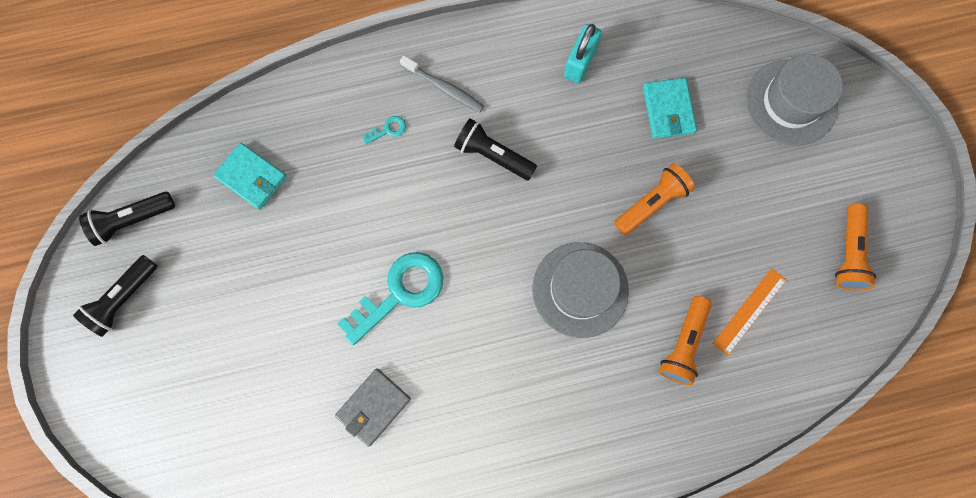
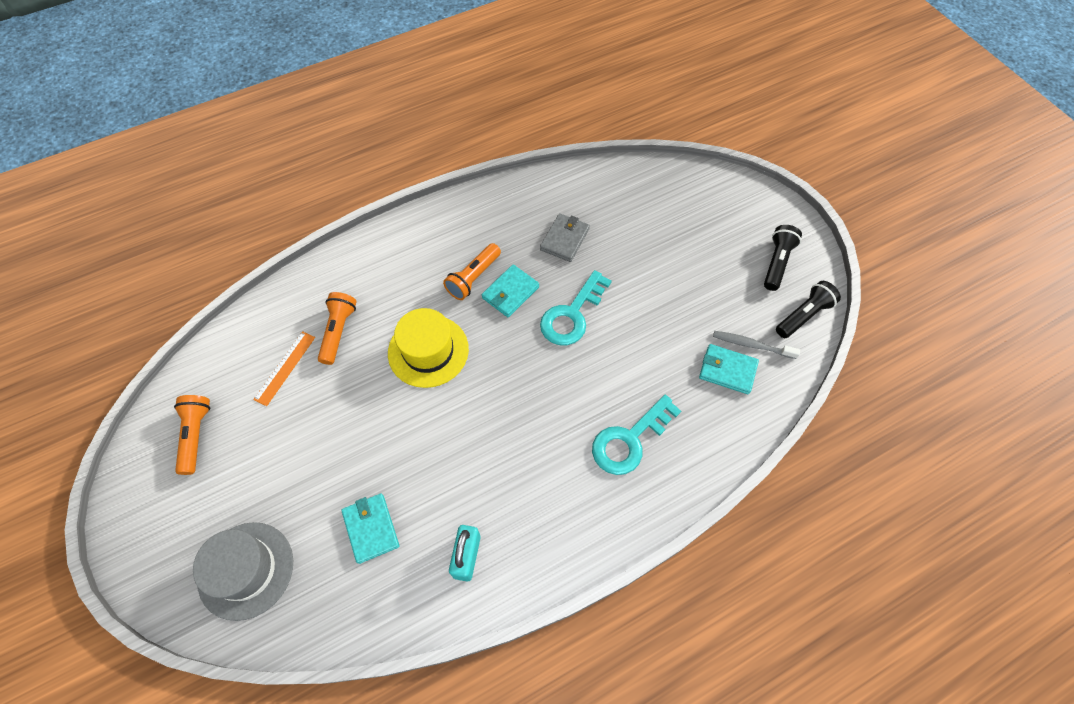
camera: 165 degrees right, 15 degrees down
turquoise key [362,116,406,144] -> turquoise key [592,395,681,475], size x2.45
grey toothbrush [400,56,484,113] -> grey toothbrush moved to [713,331,800,359]
black flashlight [454,118,537,181] -> none
grey hat [532,242,629,338] -> yellow hat [388,308,469,388]
orange flashlight [614,163,695,235] -> orange flashlight moved to [443,243,501,300]
none -> turquoise wallet [482,265,539,318]

